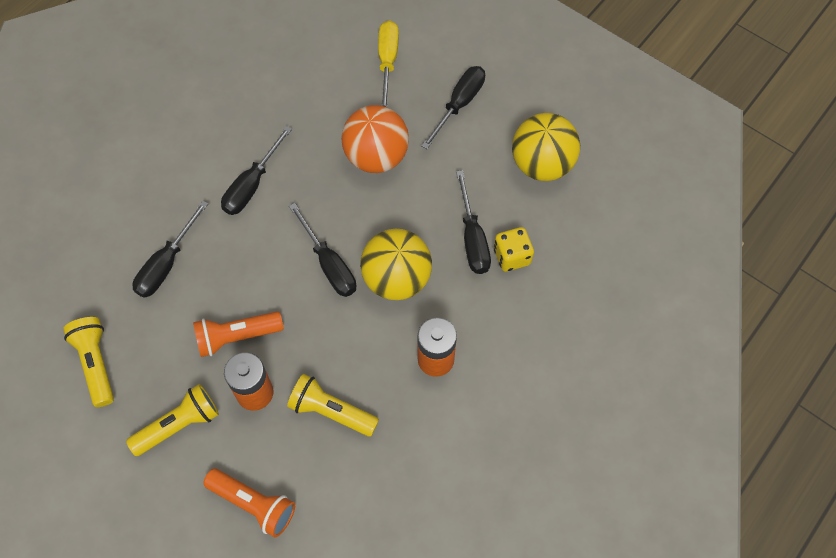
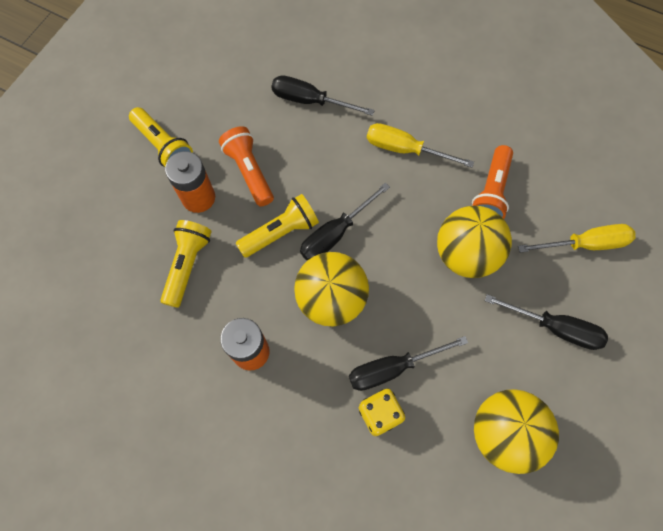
camera: 80 degrees right, 5 degrees up
yellow flashlight [63,317,114,407] -> yellow flashlight moved to [236,194,319,258]
orange flashlight [203,469,295,538] -> orange flashlight moved to [472,145,513,219]
black screwdriver [221,126,292,215] -> yellow screwdriver [367,123,474,168]
orange ball [341,105,409,173] -> yellow ball [437,206,512,278]

